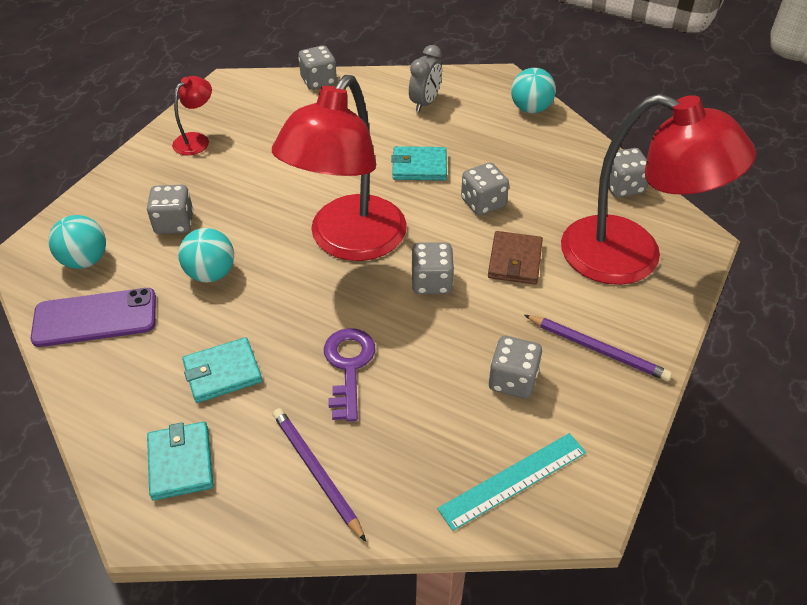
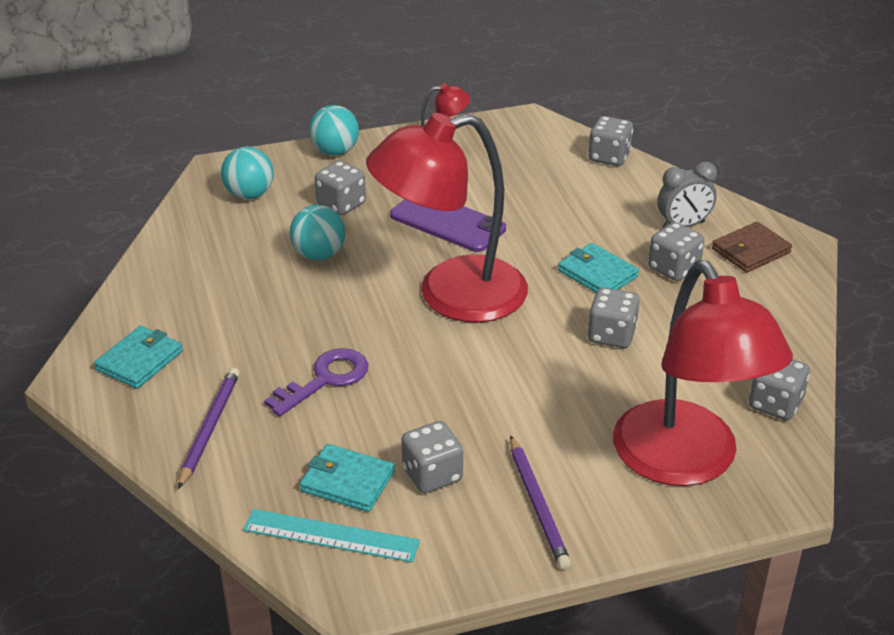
camera: 45 degrees right, 10 degrees down
purple phone [31,288,156,347] -> purple phone moved to [390,199,506,252]
turquoise wallet [182,337,262,403] -> turquoise wallet moved to [300,444,395,512]
grey dice [411,242,454,294] -> grey dice moved to [648,222,704,281]
brown wallet [488,231,543,285] -> brown wallet moved to [712,222,792,273]
turquoise ball [511,68,556,113] -> turquoise ball moved to [309,105,359,155]

